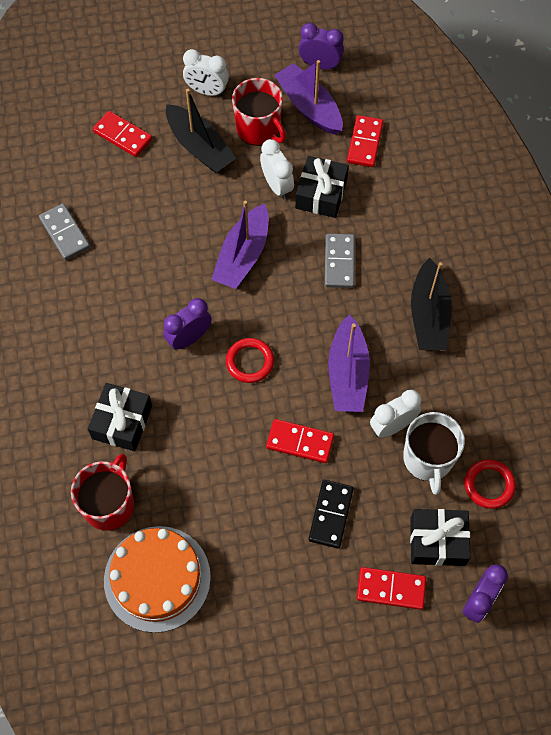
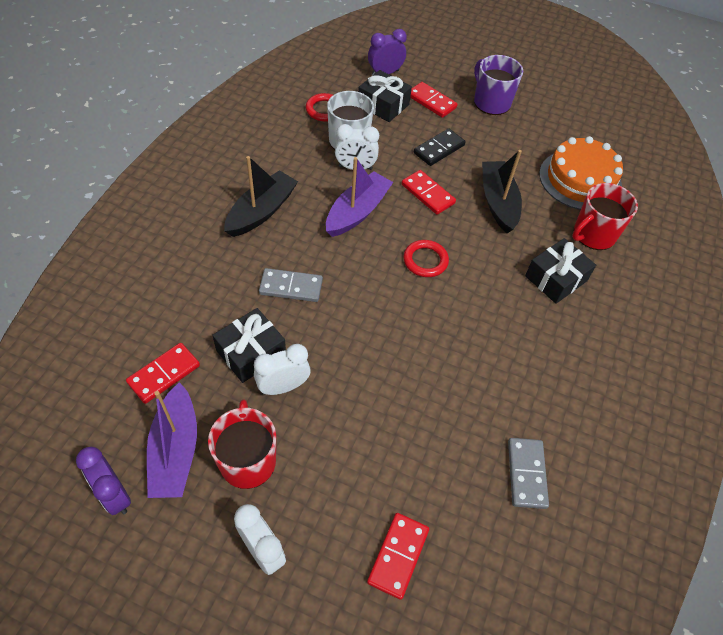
camera: 150 degrees left, 10 degrees down
red domino [93,111,152,157] -> red domino turned 45 degrees clockwise [367,513,429,600]
purple clock [163,298,212,350] -> none
black boat [166,89,236,173] -> black boat moved to [482,150,522,233]
purple boat [211,201,269,289] -> none
white clock [260,139,294,200] -> white clock turned 60 degrees clockwise [254,344,311,395]
grey domino [325,234,355,288] -> grey domino turned 60 degrees clockwise [259,268,323,302]
none -> purple mug [474,55,523,115]

